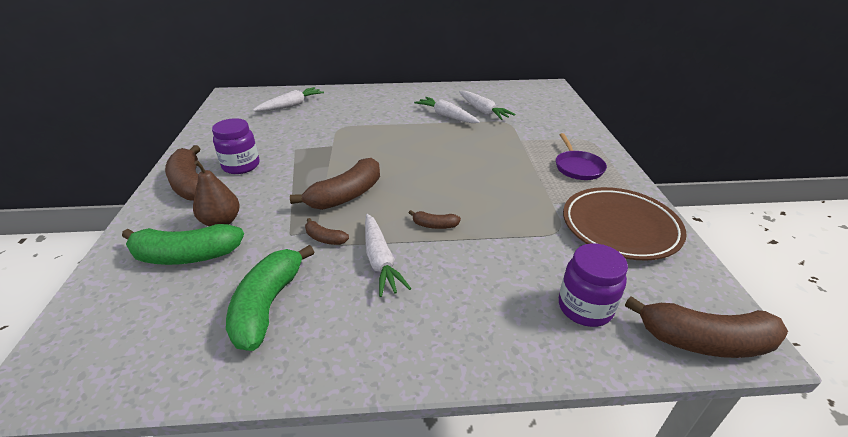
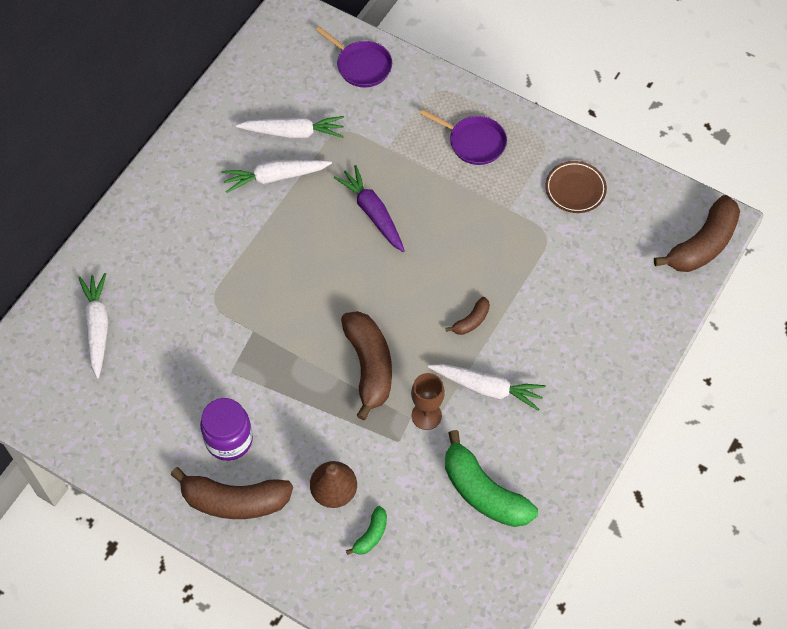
camera: 55 degrees left, 25 degrees up
green banana [122,224,244,265] -> green banana [346,506,387,555], size x0.48
brown banana [305,218,349,245] -> brown goblet [411,373,445,430]
purple jar [559,244,628,327] -> none
brown plate [563,187,687,261] -> brown plate [545,161,607,213], size x0.54
none -> purple pan [316,26,392,88]
none -> purple carrot [334,165,405,252]

